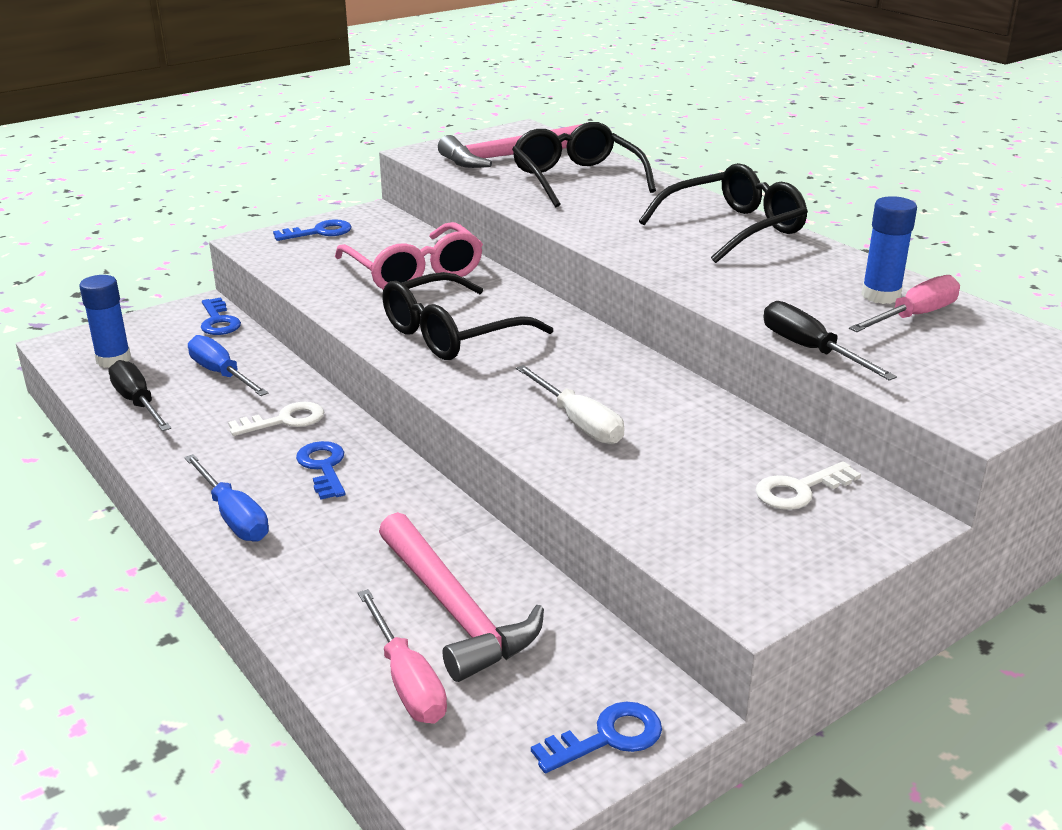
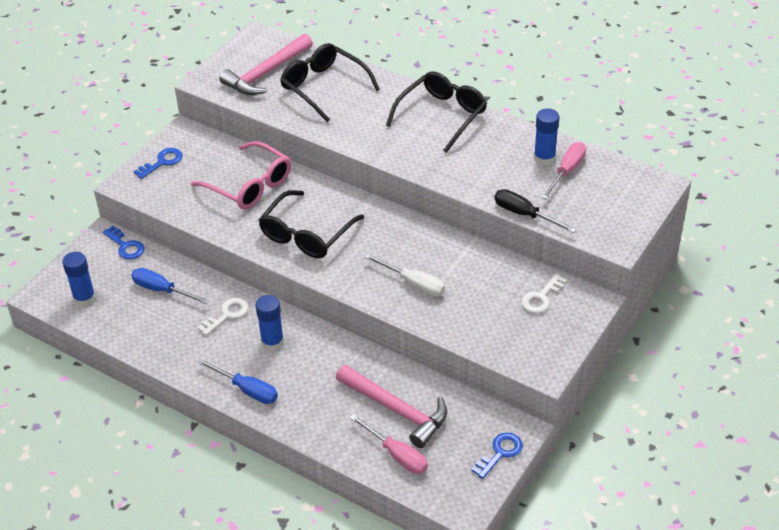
camera: 20 degrees left, 15 degrees up
black screwdriver [108,360,171,431] -> none
blue key [296,441,345,499] -> blue glue stick [256,295,284,351]

